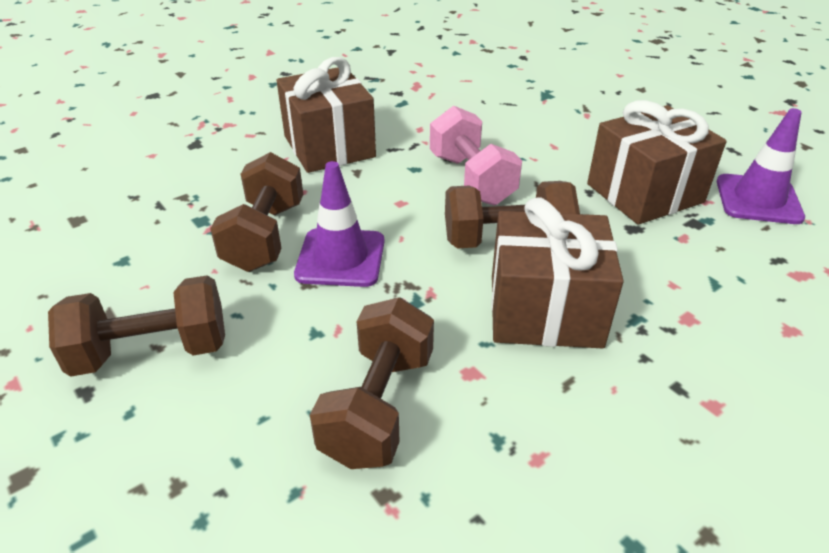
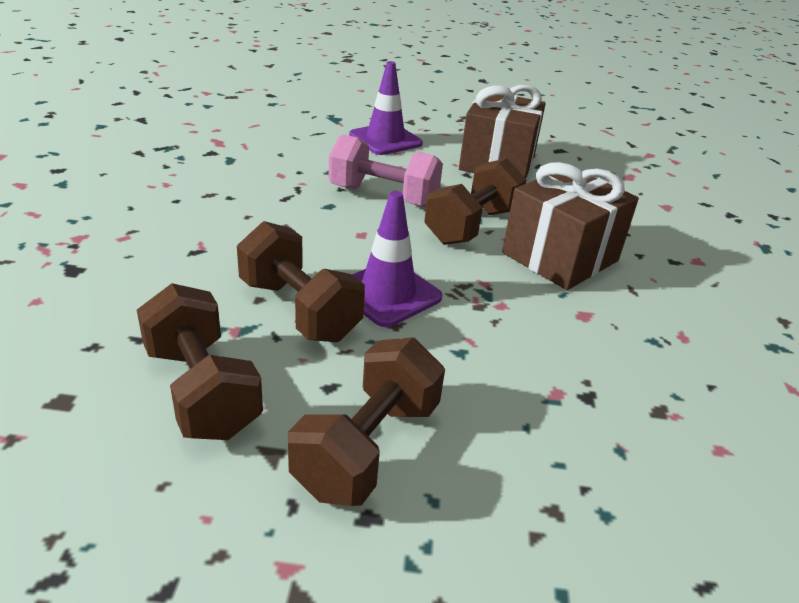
camera: 50 degrees left, 5 degrees down
brown gift [276,57,376,173] -> none
brown dumbbell [310,297,434,469] -> brown dumbbell moved to [137,283,263,440]
purple traffic cone [717,108,805,224] -> purple traffic cone moved to [349,61,423,155]

